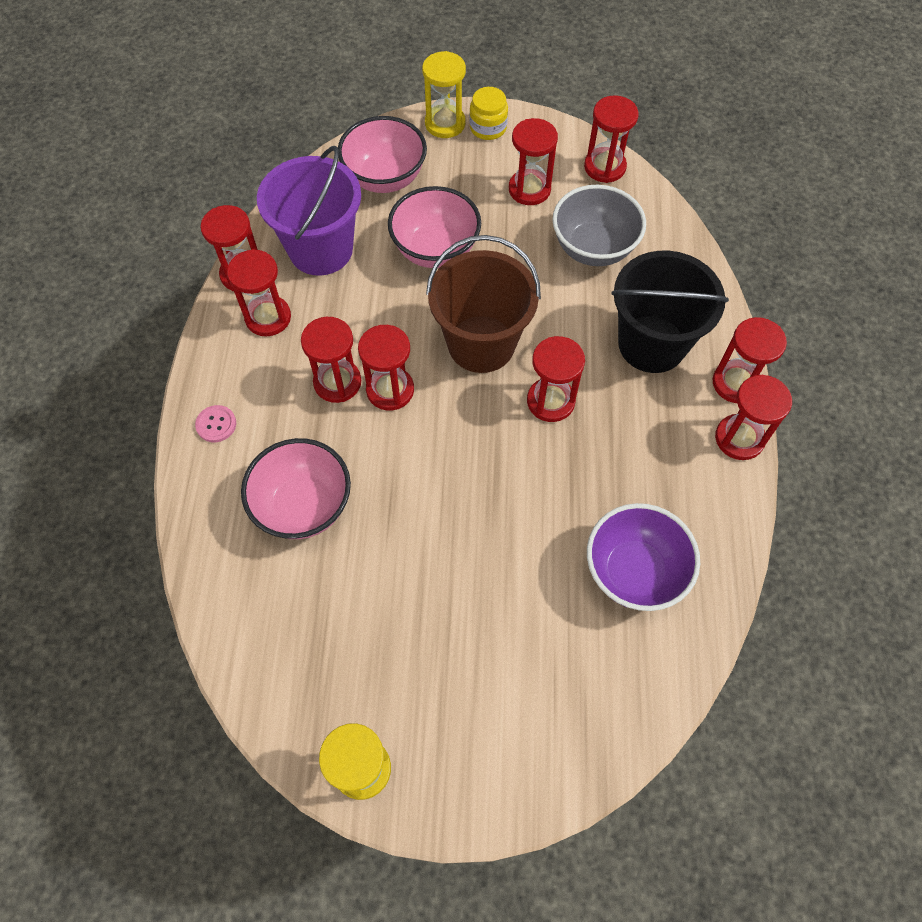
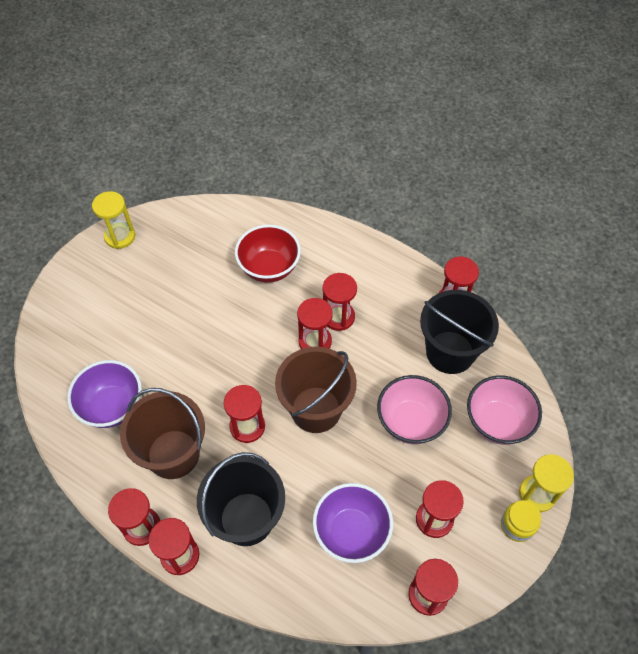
camera: 120 degrees right, 5 degrees down
pink button [195,405,236,442] -> none
red hourglass [227,249,291,336] -> none
pink bowl [241,438,351,539] -> red bowl [235,225,301,283]
purple bucket [257,146,361,276] -> black bucket [420,290,499,374]
grey bowl [552,185,646,266] -> purple bowl [313,483,393,563]
none -> brown bucket [120,388,205,479]

